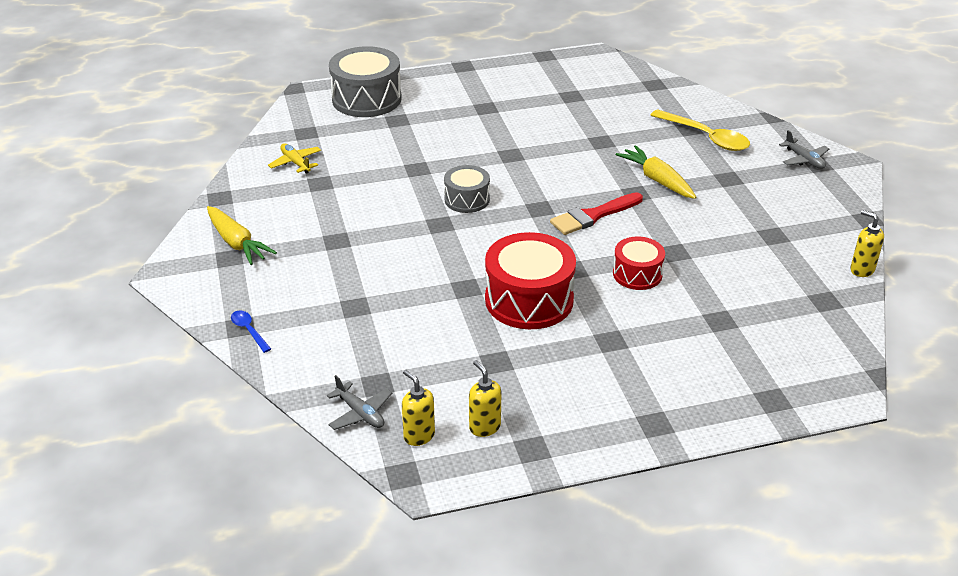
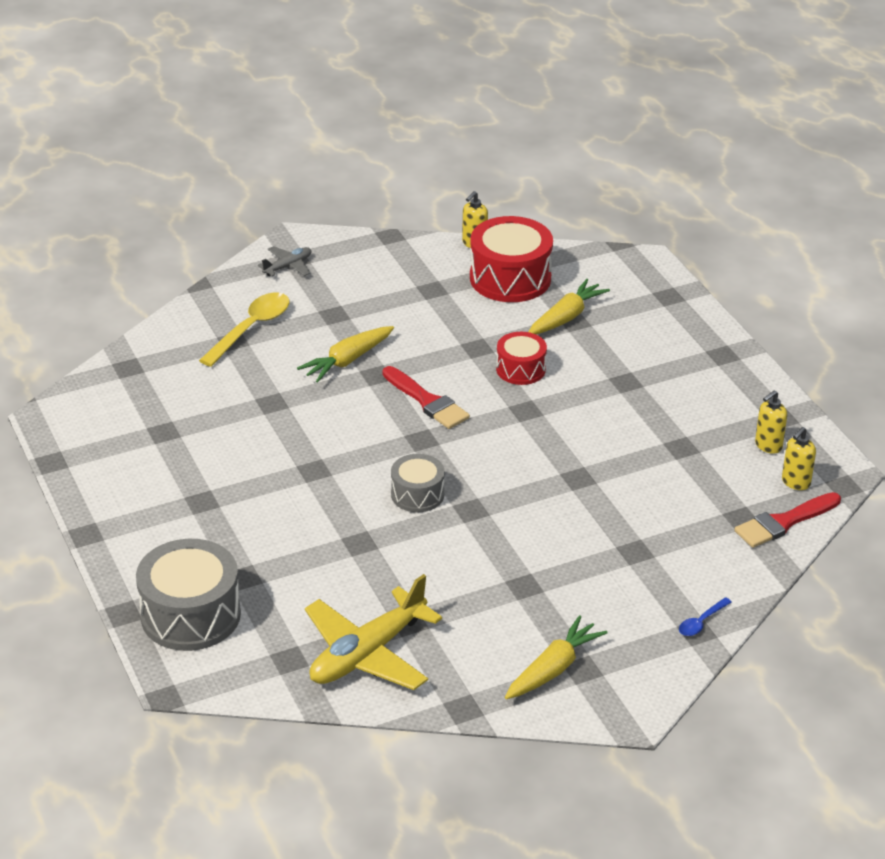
camera: 100 degrees left, 0 degrees up
yellow plane [268,143,321,174] -> yellow plane [305,574,442,690], size x2.07
grey plane [327,375,393,430] -> red brush [734,492,841,548]
red drum [485,232,576,329] -> red drum moved to [470,216,553,302]
none -> yellow carrot [529,279,610,334]

